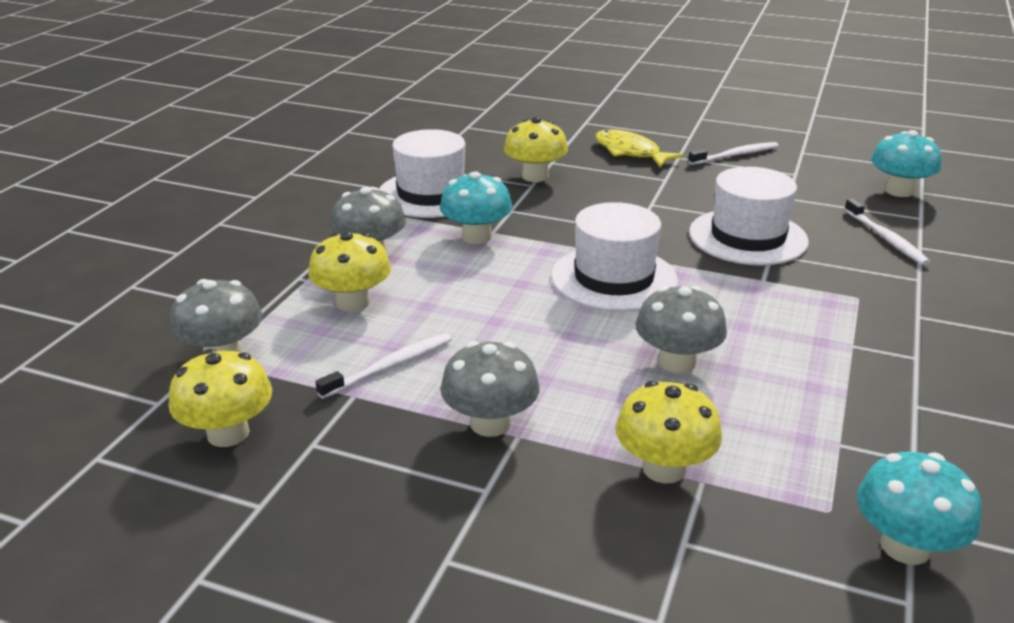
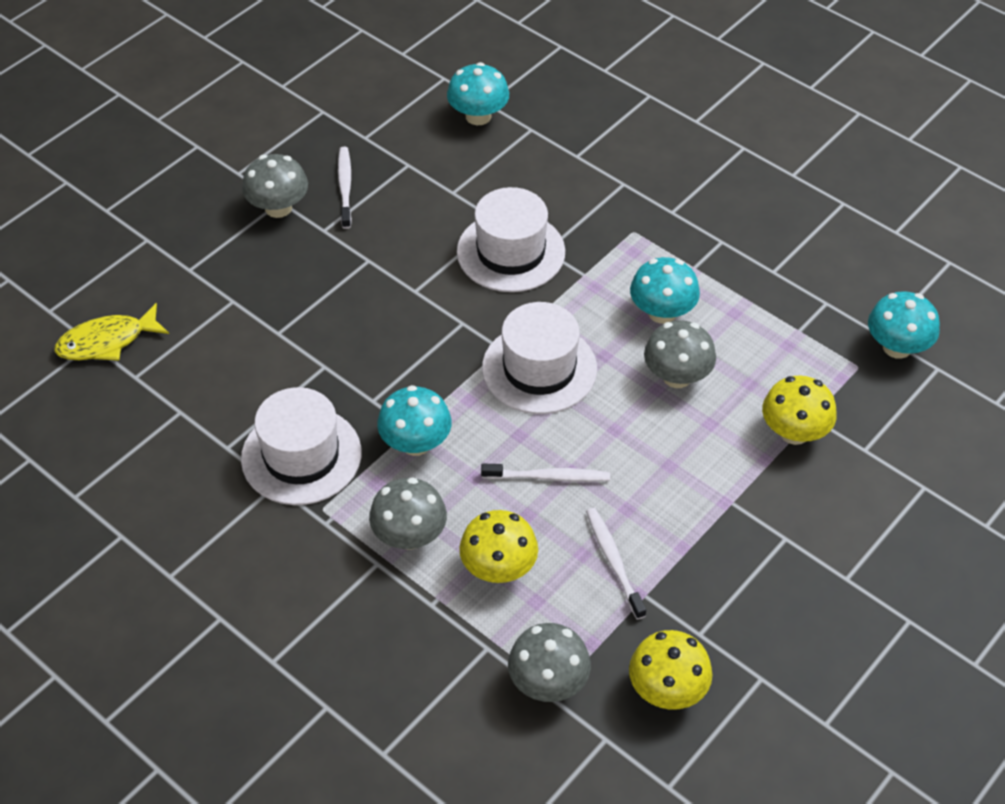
camera: 70 degrees left, 20 degrees up
grey mushroom [440,341,540,437] -> grey mushroom moved to [242,154,308,218]
yellow mushroom [504,117,568,182] -> none
yellow fish [595,129,684,168] -> yellow fish moved to [54,303,169,361]
white toothbrush [844,198,930,265] -> white toothbrush moved to [481,464,610,482]
none -> turquoise mushroom [630,257,700,324]

